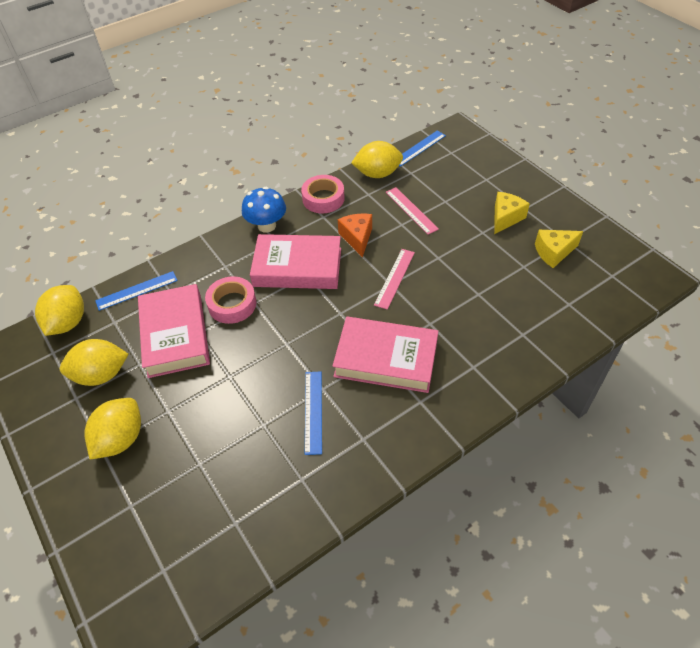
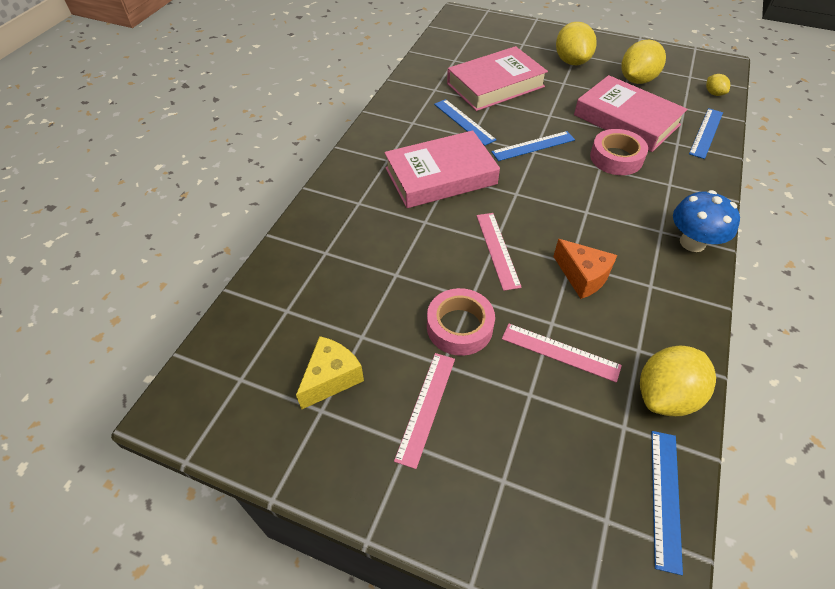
camera: 145 degrees right, 0 degrees up
yellow lemon [35,285,84,336] -> yellow lemon [706,74,730,96], size x0.49
pink book [250,234,341,289] -> pink book moved to [447,46,548,111]
pink tape [301,175,345,213] -> pink tape moved to [427,288,495,356]
yellow cheese [494,192,530,234] -> pink ruler [394,353,455,469]
none -> blue ruler [491,131,575,161]

